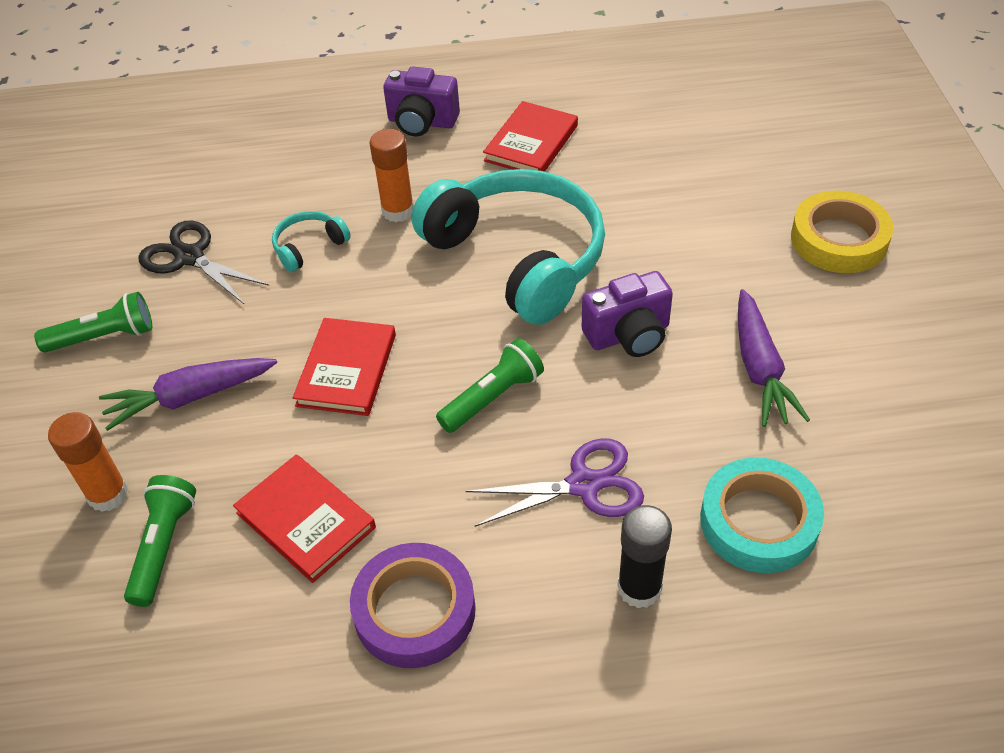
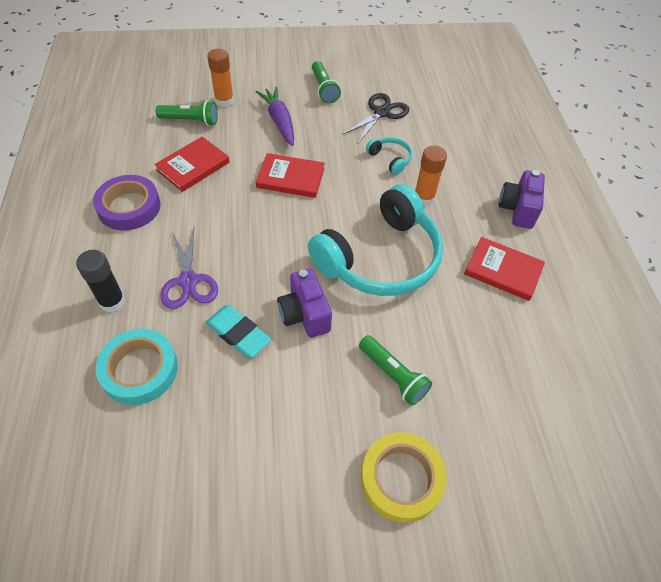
camera: 85 degrees right, 5 degrees up
green flashlight [436,338,544,433] -> green flashlight moved to [359,335,432,406]
purple carrot [738,289,810,427] -> none
none -> turquoise eraser [205,305,271,358]

